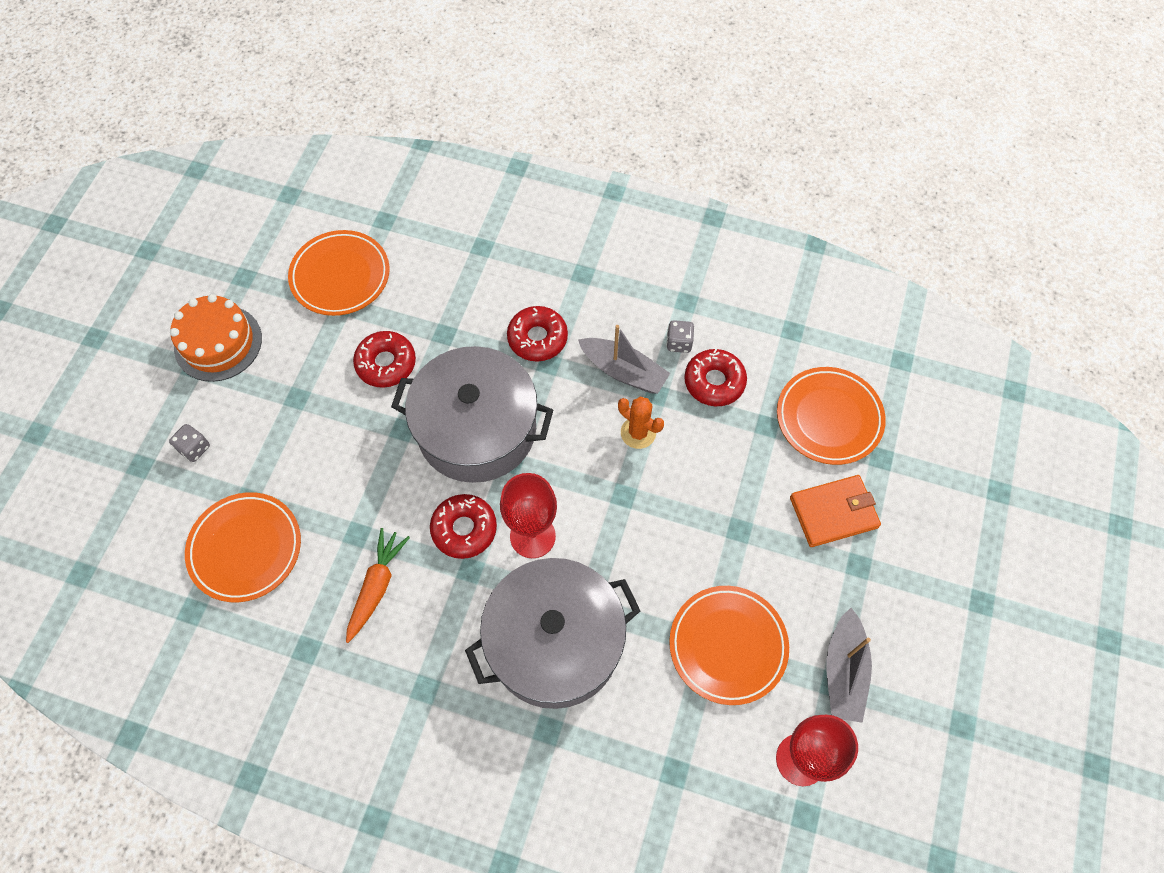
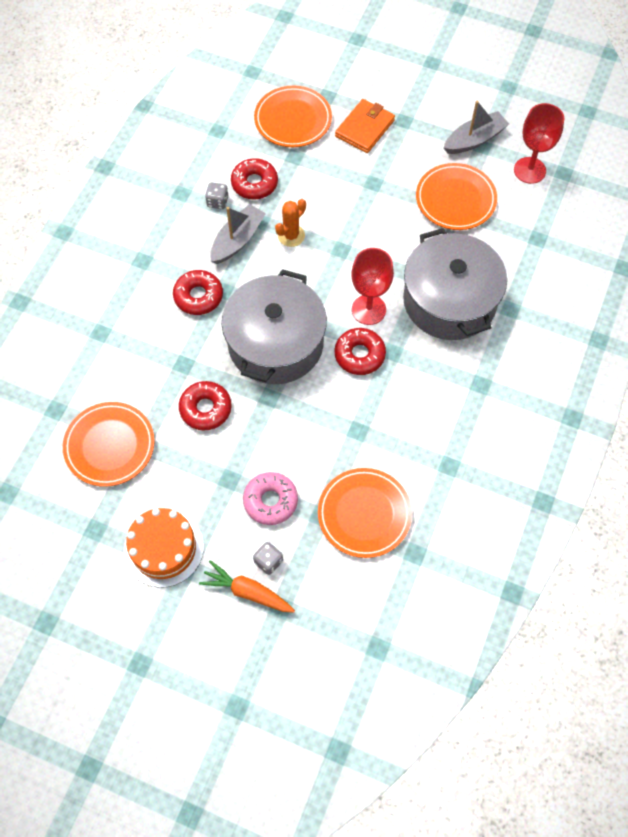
camera: 85 degrees left, 0 degrees up
orange carrot [346,528,410,643] -> orange carrot moved to [199,560,295,613]
orange wallet [790,475,881,547] -> orange wallet turned 45 degrees clockwise [335,99,395,153]
grey boat [827,608,872,723] -> grey boat turned 45 degrees counterclockwise [444,101,509,154]
none -> pink donut [243,472,298,525]

